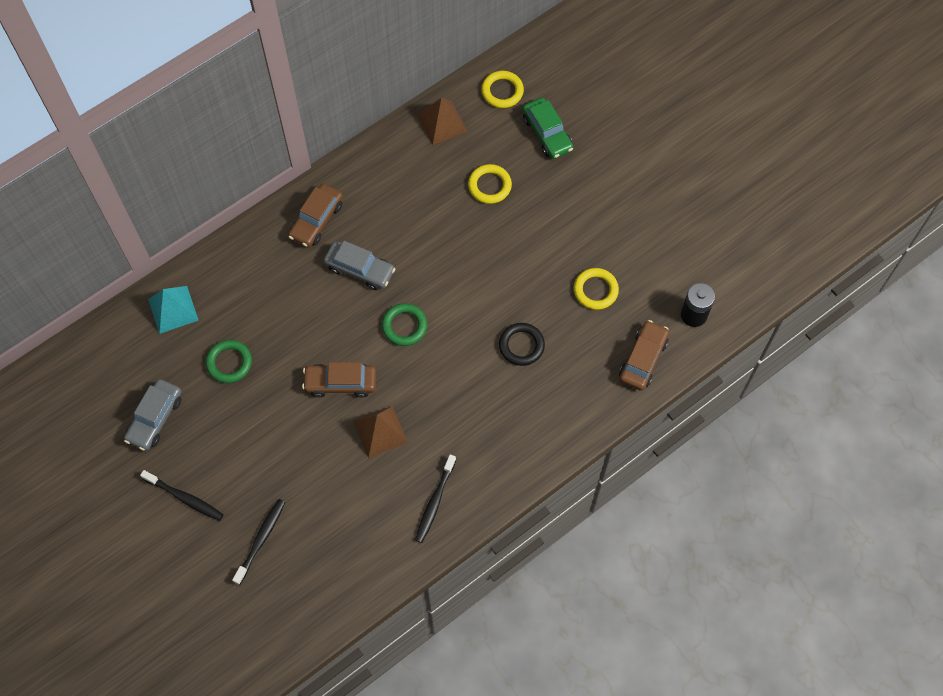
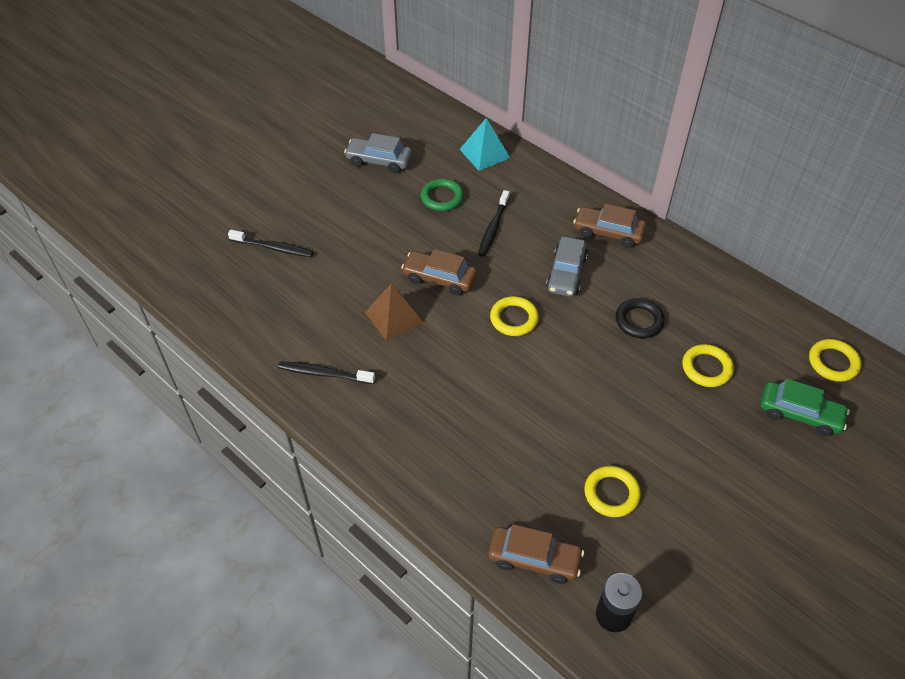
camera: 80 degrees right, 15 degrees down
black toothbrush [140,470,224,521] -> black toothbrush moved to [478,190,510,257]
brown car [302,362,376,398] -> brown car turned 60 degrees counterclockwise [401,249,477,295]
green ring [382,303,427,346] -> yellow ring [490,296,539,336]
brown pyramid [417,98,468,145] -> none
black ring [499,323,545,366] -> black ring moved to [616,298,665,338]
green car [522,98,573,159] -> green car turned 120 degrees counterclockwise [761,379,850,436]

